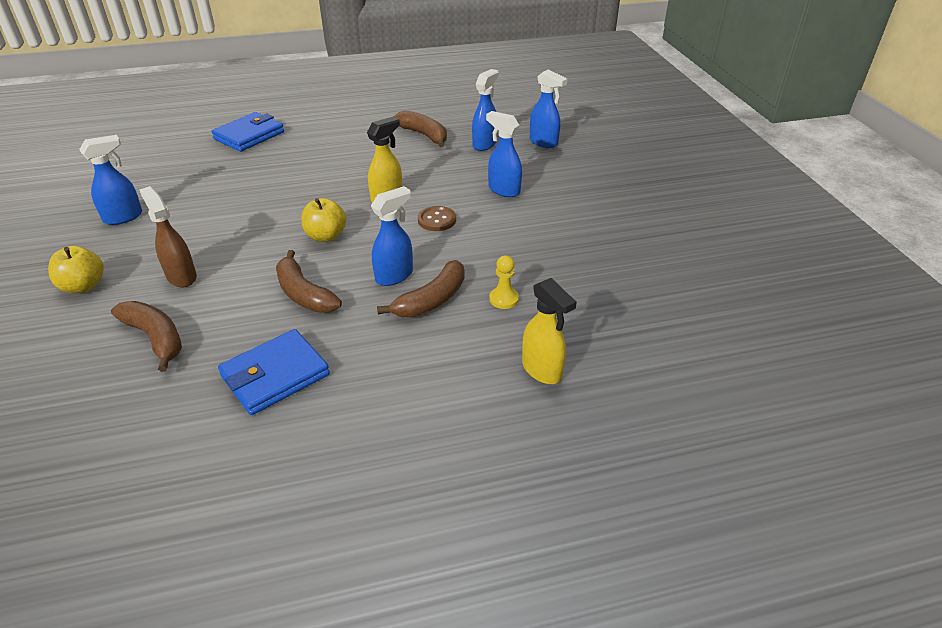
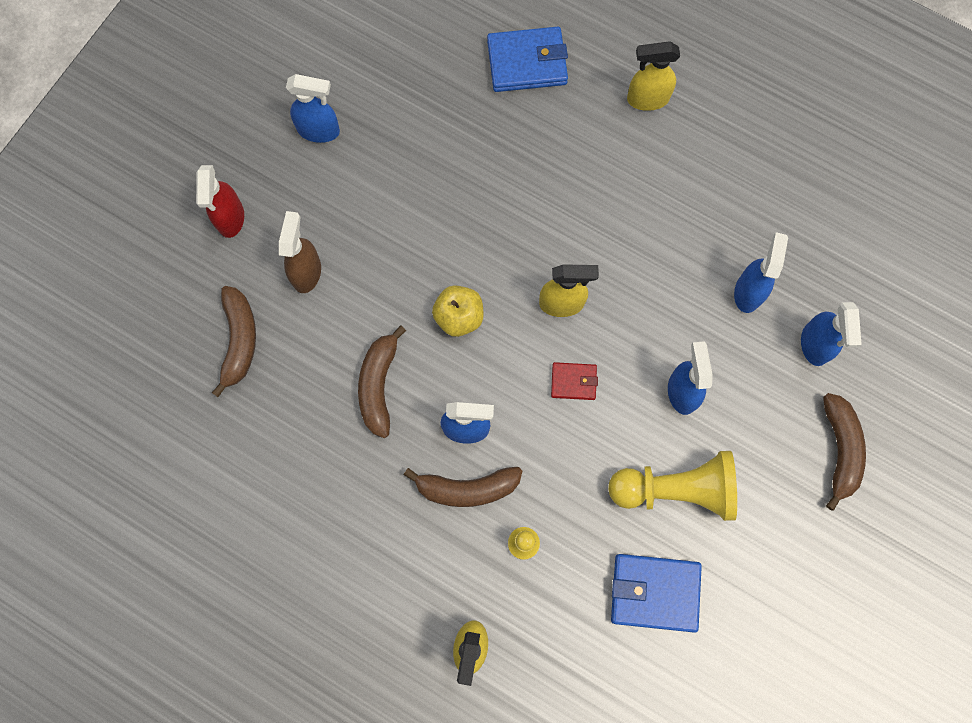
camera: 45 degrees right, 35 degrees up
yellow apple [48,246,104,293] -> red spray bottle [196,165,244,238]
blue wallet [218,329,330,415] -> blue wallet moved to [611,554,702,633]
brown banana [394,111,447,147] -> brown banana moved to [823,393,866,511]
brown button [418,206,456,231] -> red wallet [551,362,598,400]
blue spray bottle [472,69,499,151] -> blue spray bottle turned 60 degrees counterclockwise [734,232,788,313]
none -> yellow pawn [608,451,737,521]
none -> yellow spray bottle [627,41,680,111]

